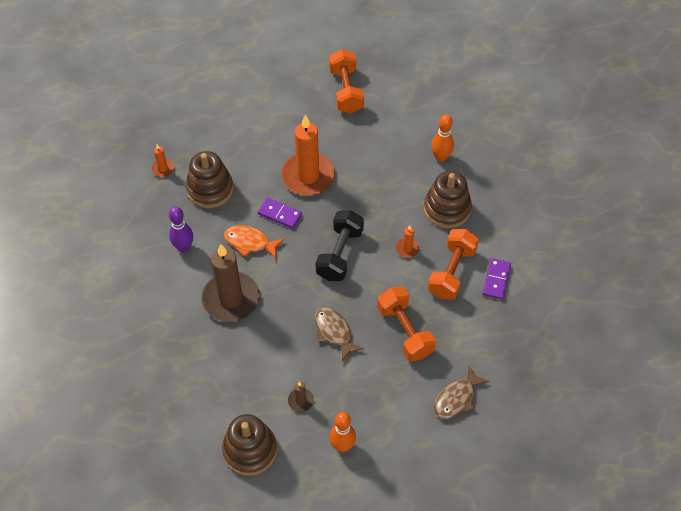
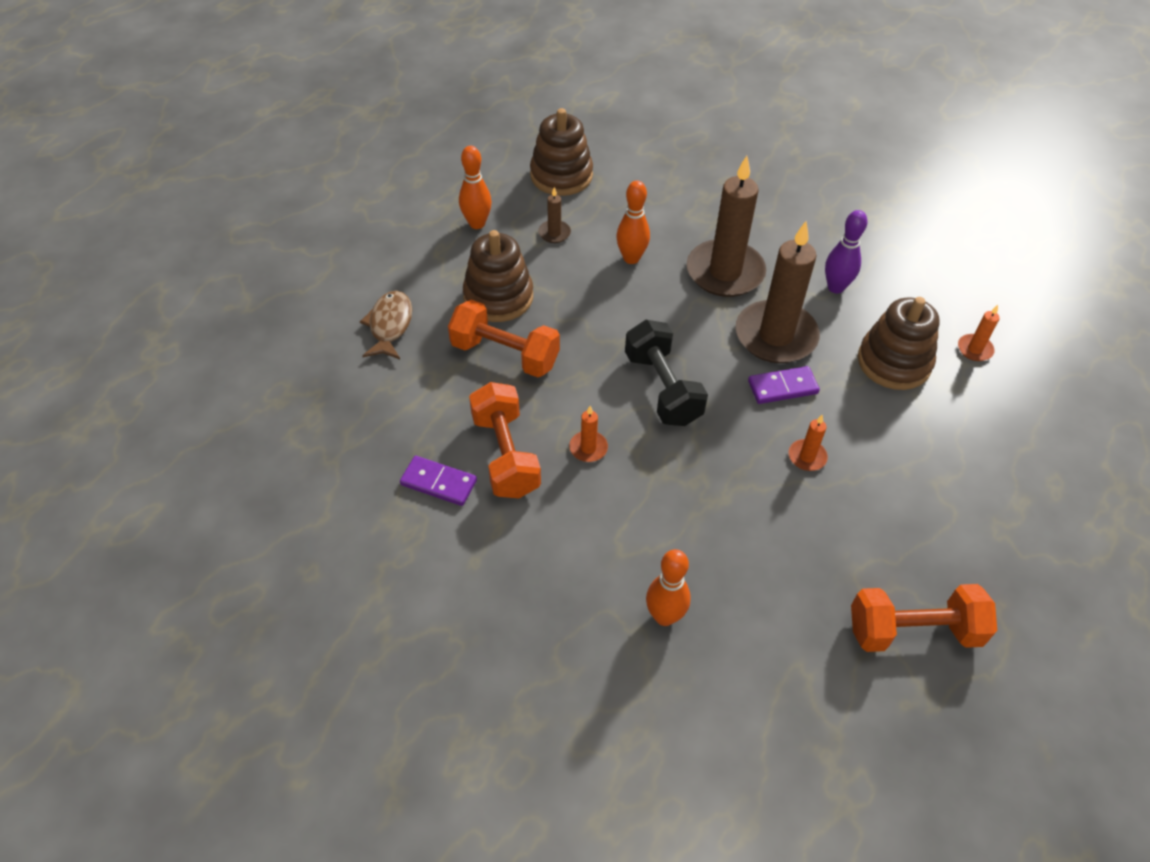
camera: 140 degrees right, 5 degrees down
orange fish [224,225,284,259] -> brown candle [736,221,820,363]
orange candle [281,115,335,195] -> orange candle [789,415,828,471], size x0.43
brown fish [315,307,364,361] -> none
orange dumbbell [329,49,364,113] -> orange dumbbell turned 45 degrees counterclockwise [851,584,997,652]
brown stacking toy [424,171,472,228] -> brown stacking toy moved to [463,230,533,322]
purple domino [483,258,511,300] -> purple domino turned 45 degrees counterclockwise [400,456,477,506]
none -> orange bowling pin [616,180,650,264]

